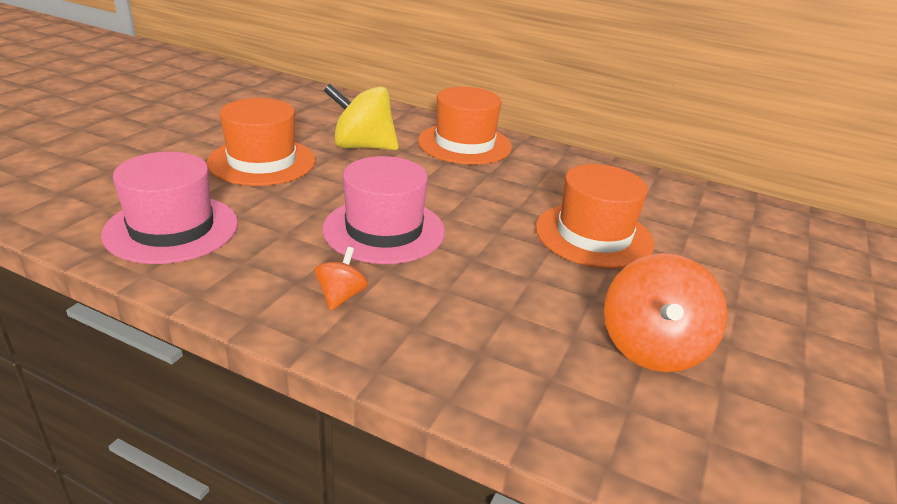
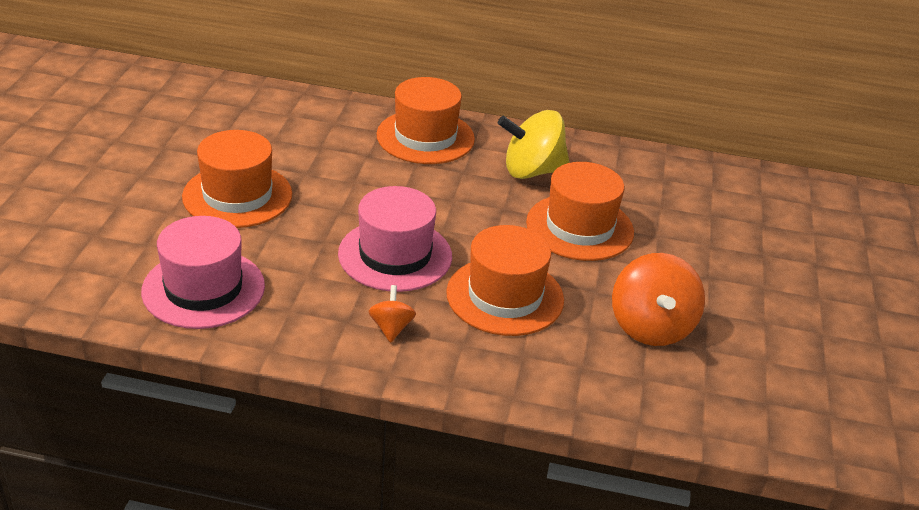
camera: 15 degrees left, 5 degrees up
yellow spinning top [324,83,399,150] -> yellow spinning top moved to [498,110,570,179]
none -> orange hat [446,225,564,336]

